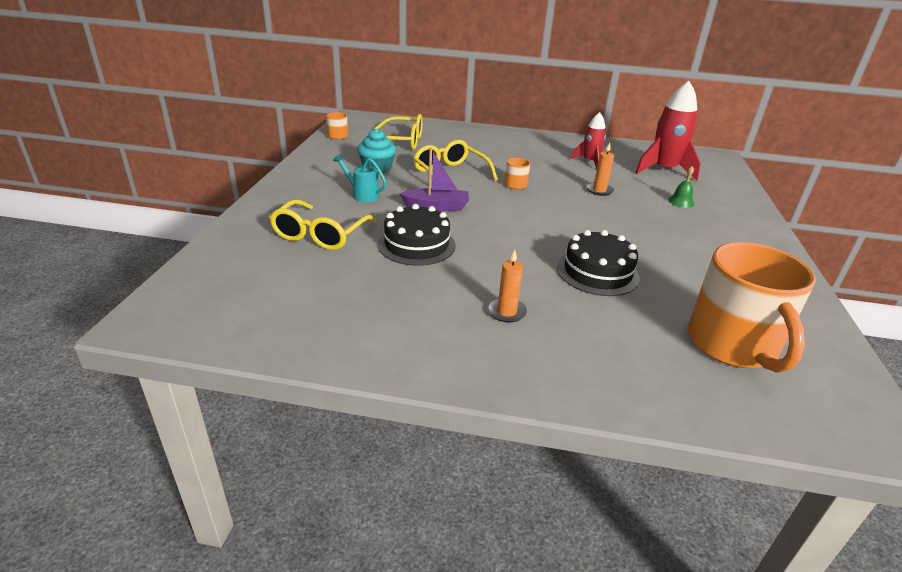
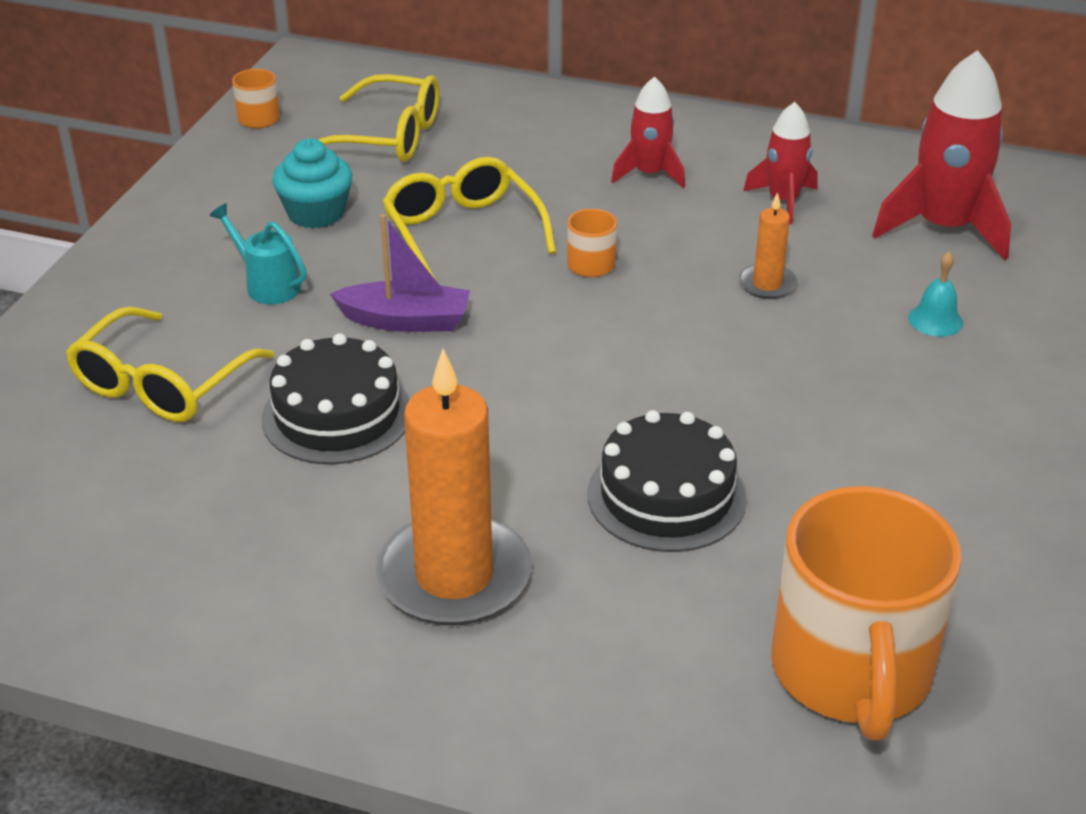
camera: 10 degrees right, 5 degrees up
orange candle [488,250,527,323] -> orange candle [376,349,532,625], size x2.13
green bell [668,166,694,208] -> turquoise bell [908,252,963,337]
none -> red rocket [611,76,685,188]

